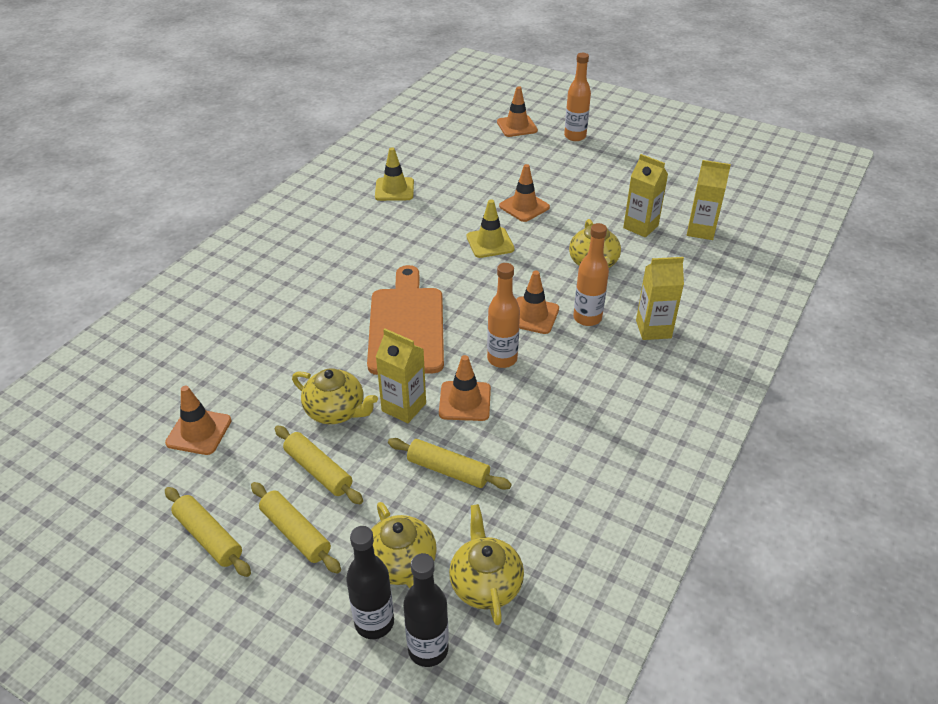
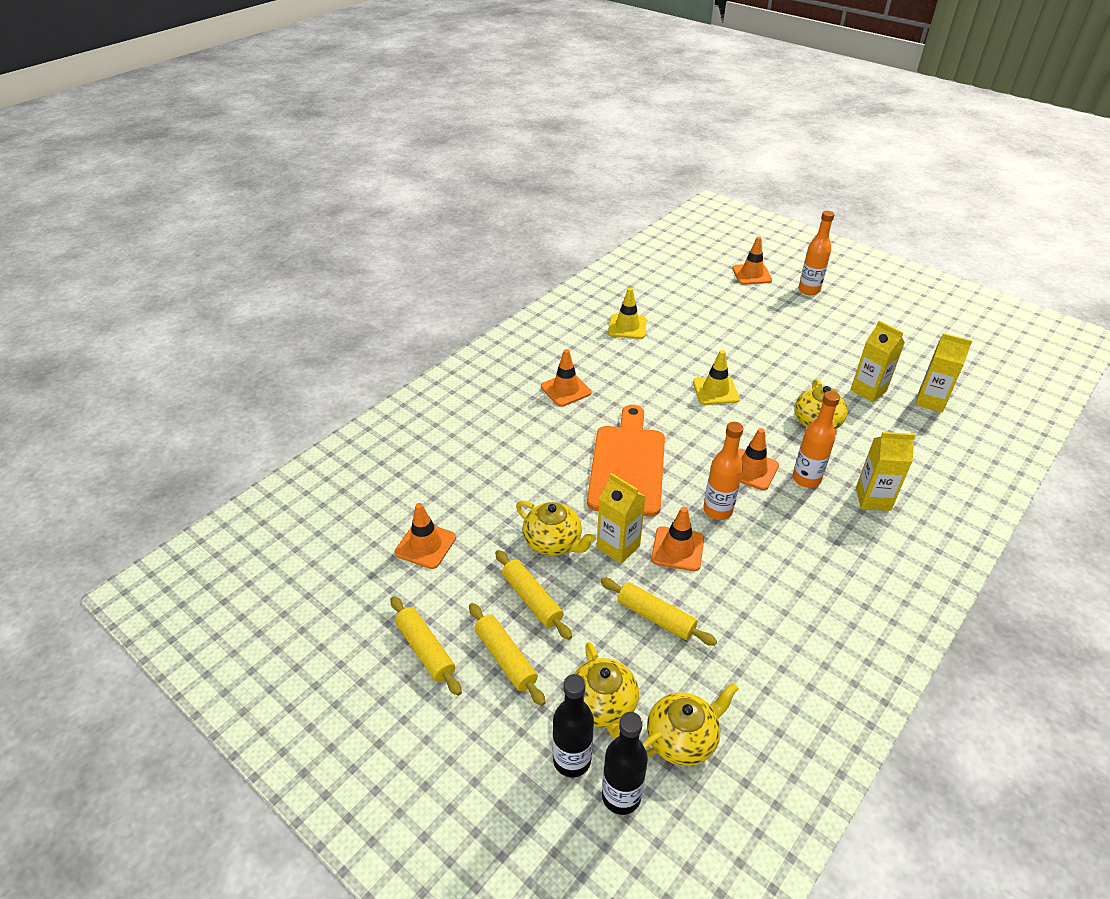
camera: 10 degrees right, 0 degrees up
yellow teapot [449,504,524,625] -> yellow teapot turned 60 degrees clockwise [642,683,739,766]
orange traffic cone [499,164,550,222] -> orange traffic cone moved to [541,349,591,407]

